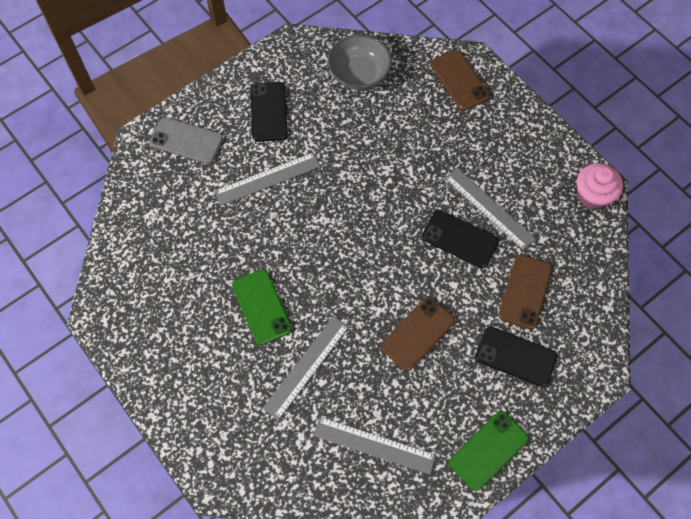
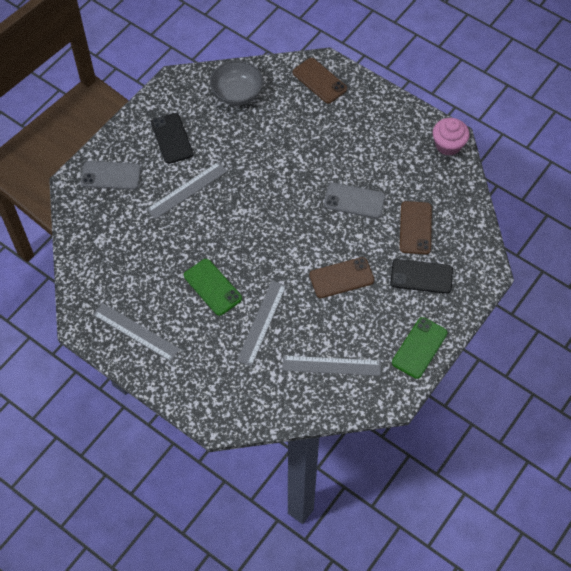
camera: 15 degrees left, 5 degrees down
brown phone [381,297,455,371] -> brown phone turned 45 degrees clockwise [309,257,374,298]
black phone [422,210,499,268] -> grey phone [324,183,385,219]
grey ruler [444,168,536,250] -> grey ruler moved to [93,303,180,361]

